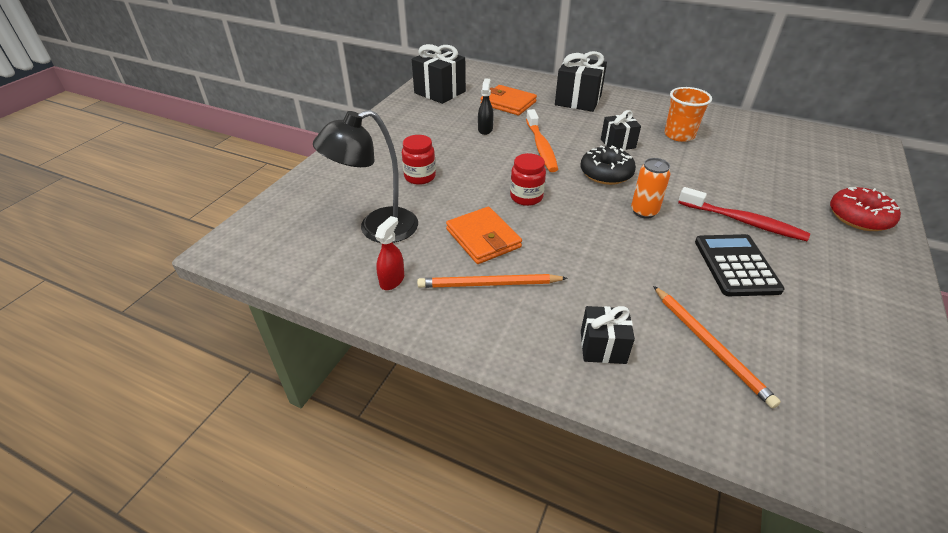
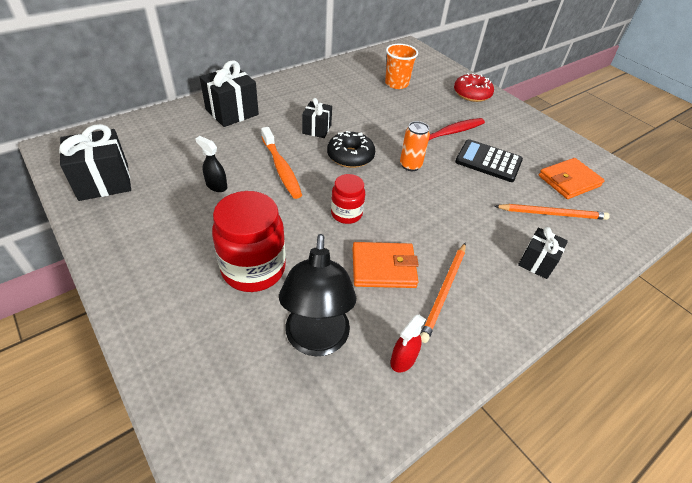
camera: 65 degrees left, 5 degrees up
red spray bottle [375,216,404,290] -> red spray bottle turned 105 degrees counterclockwise [390,315,426,372]
red jar [402,135,436,185] -> red jar [212,191,286,292], size x1.75
orange wallet [481,85,537,115] -> orange wallet moved to [539,158,605,199]
orange toothbrush [526,109,558,172] -> orange toothbrush turned 45 degrees clockwise [261,127,302,199]
orange cup [664,87,712,142] -> orange cup moved to [385,44,418,89]

